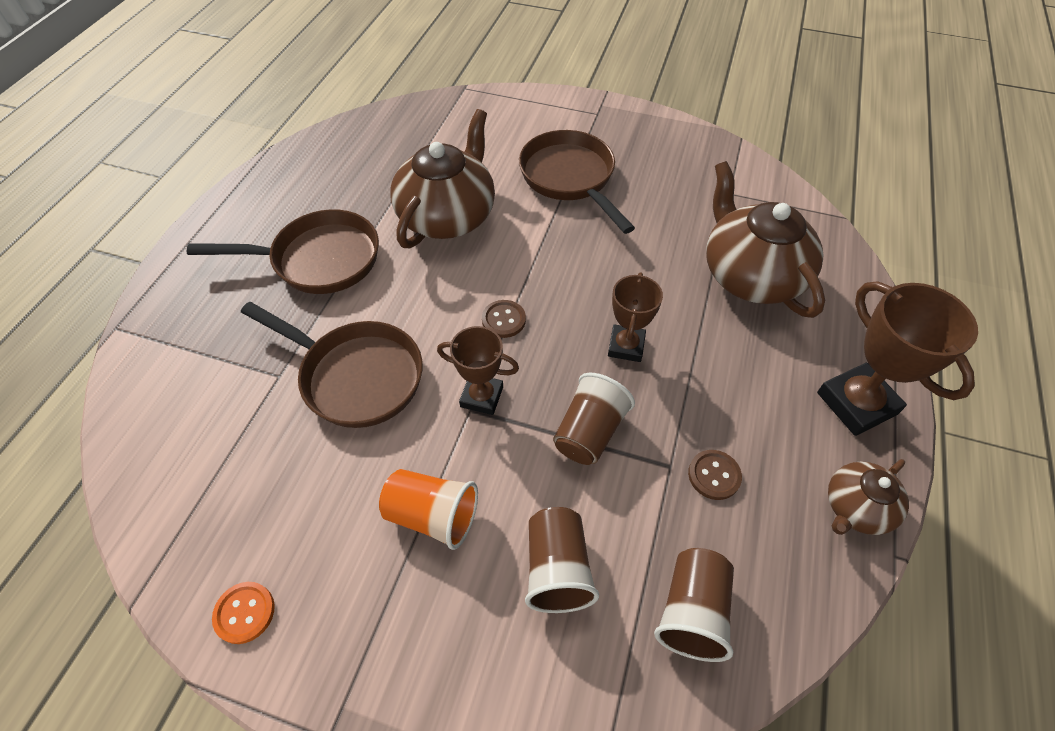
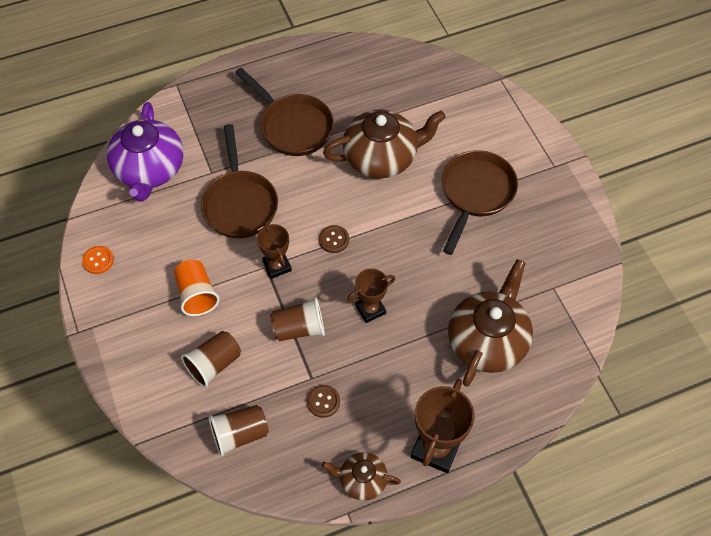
camera: 50 degrees right, 5 degrees up
none -> purple teapot [107,102,184,202]

